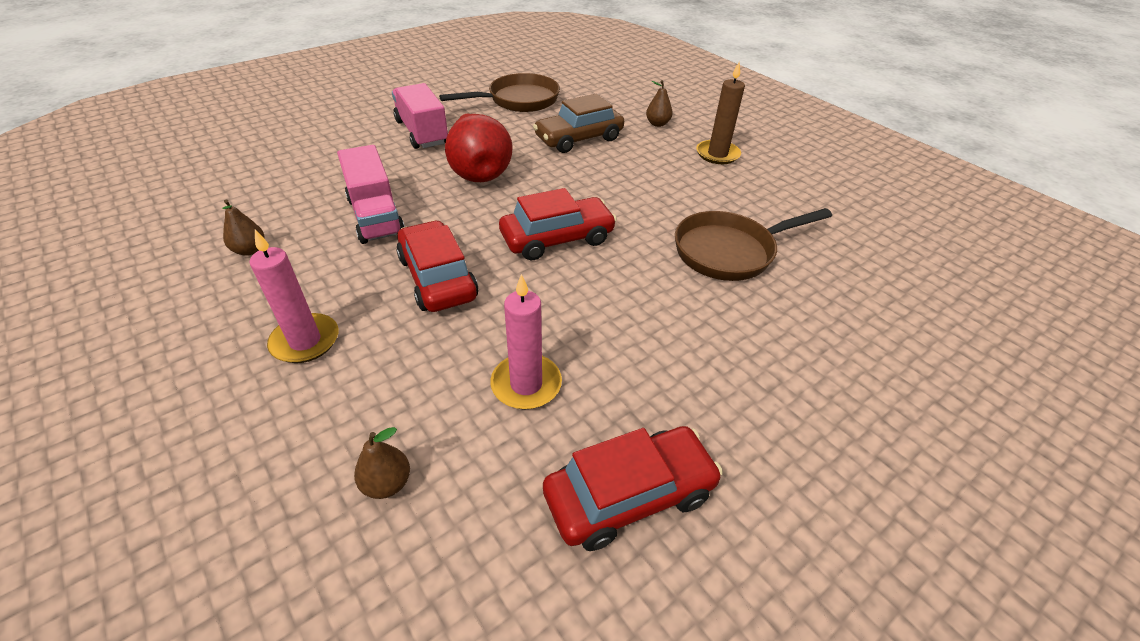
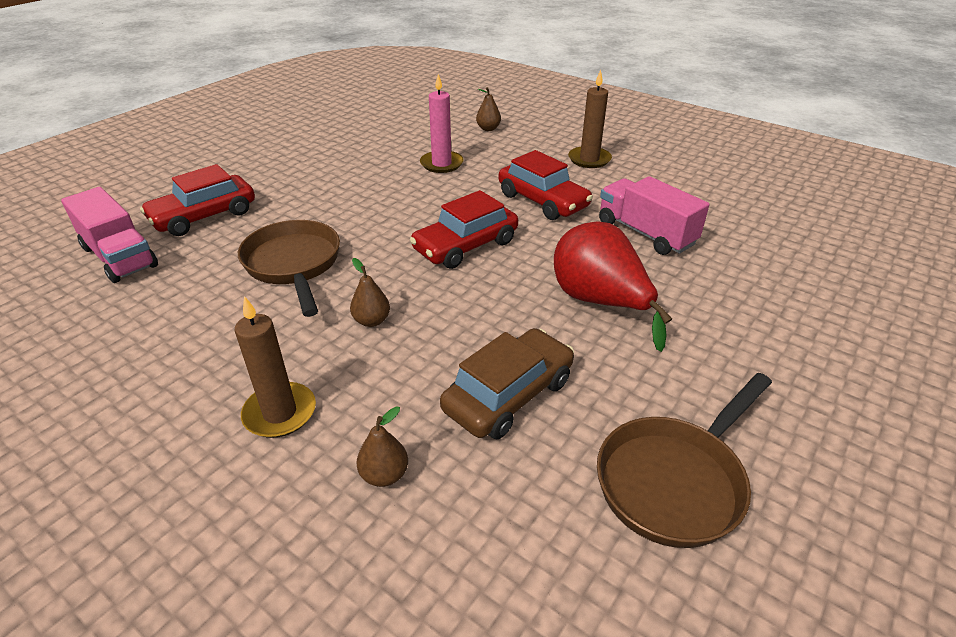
camera: 165 degrees right, 5 degrees down
brown pear [222,199,264,256] -> brown pear moved to [350,258,390,327]
pink candle [250,230,339,363] -> brown candle [568,70,612,168]
pink truck [392,83,448,149] -> pink truck moved to [61,187,158,283]
red car [543,426,723,551] -> red car moved to [140,164,255,236]
brown pan [675,208,832,281] -> brown pan turned 75 degrees counterclockwise [238,220,340,317]

